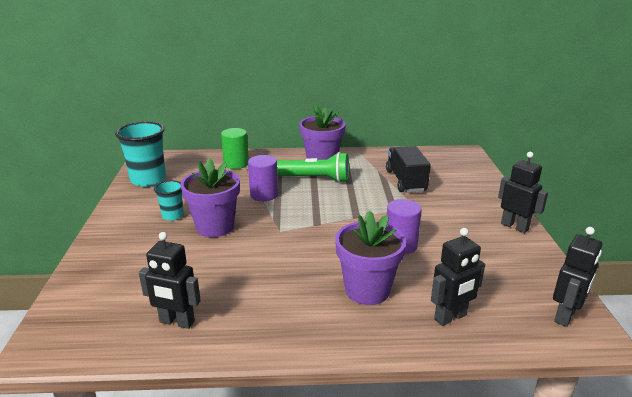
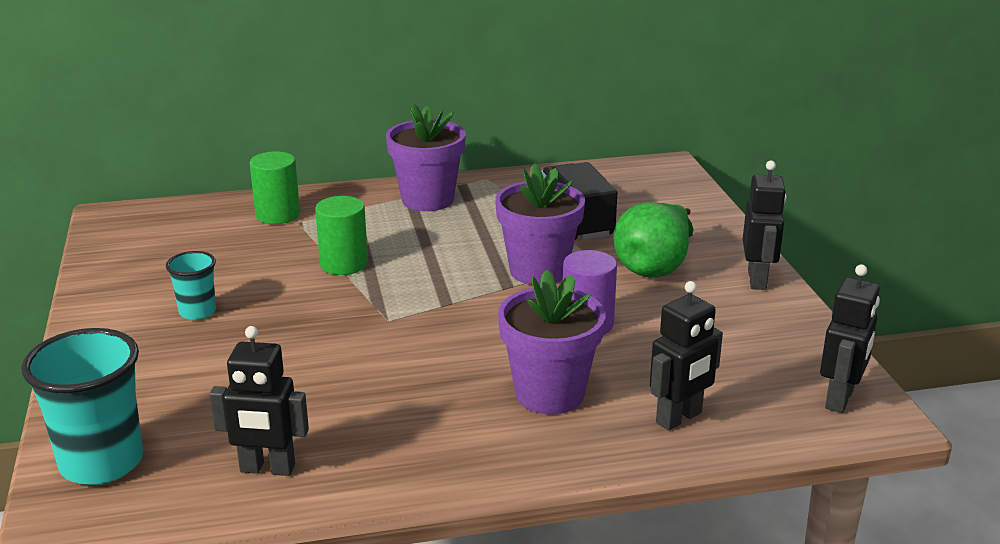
camera: 10 degrees left, 0 degrees up
turquoise cup [115,121,166,187] -> turquoise cup moved to [21,328,143,485]
purple flower pot [180,158,240,237] -> purple flower pot moved to [495,163,585,285]
purple cylinder [248,155,278,201] -> green cylinder [315,196,368,275]
green flashlight [277,152,349,183] -> none
black robot [498,152,548,233] -> black robot turned 60 degrees clockwise [743,161,786,290]
none -> green pear [613,202,694,277]

